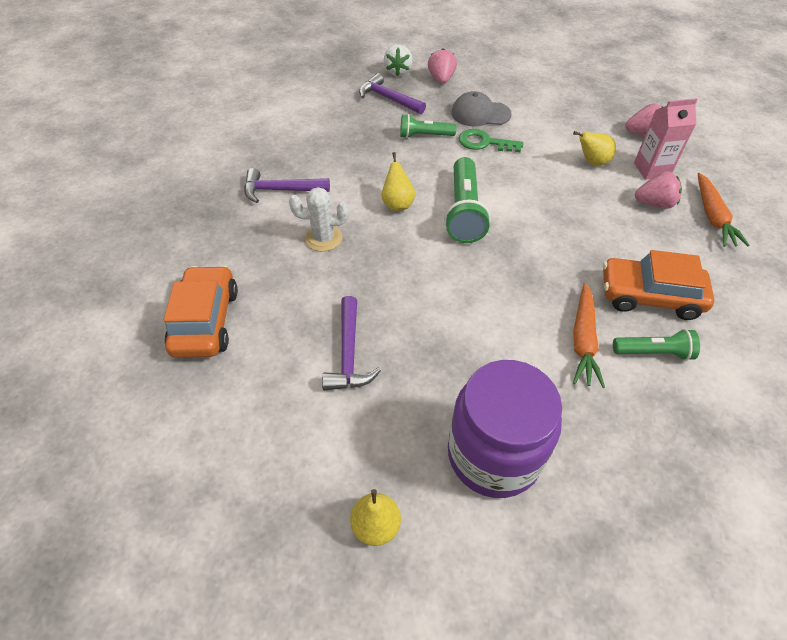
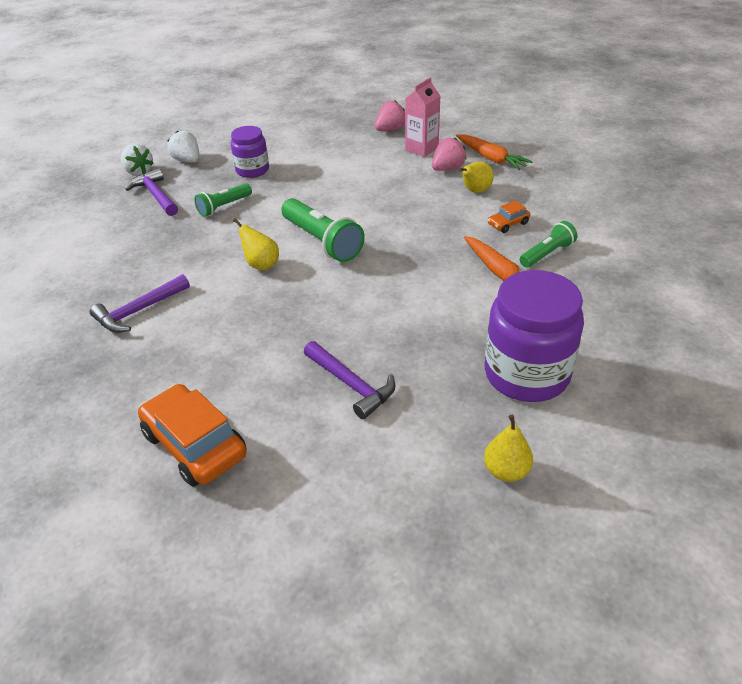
camera: 40 degrees left, 10 degrees down
white cactus [289,187,349,252] -> none
purple hammer [359,73,426,114] -> purple hammer turned 60 degrees clockwise [125,168,178,216]
pink strawberry [428,48,457,84] -> white strawberry [167,130,199,163]
grey cap [451,91,512,126] -> purple jar [231,126,269,178]
green key [459,129,524,152] -> none
yellow pear [573,131,616,166] -> yellow pear moved to [459,161,494,193]
orange car [603,250,715,320] -> orange car [488,201,530,233], size x0.48

